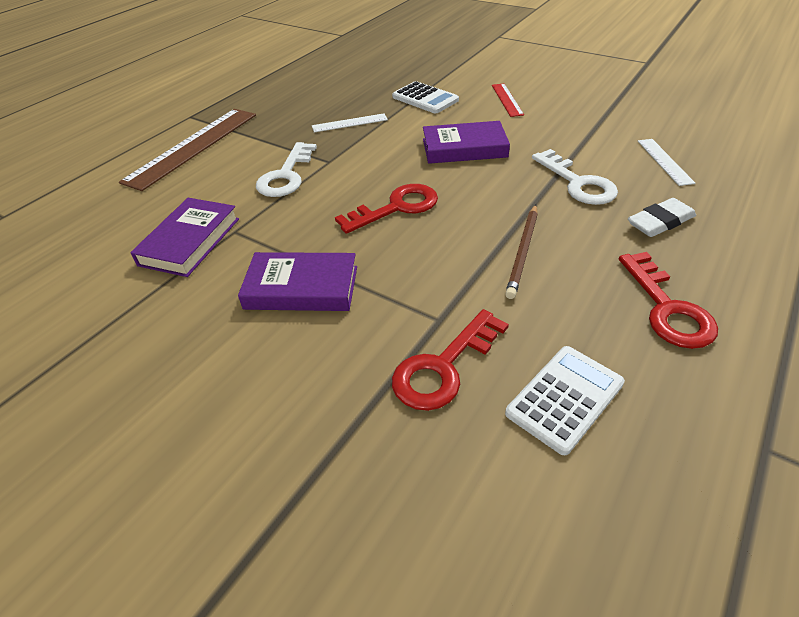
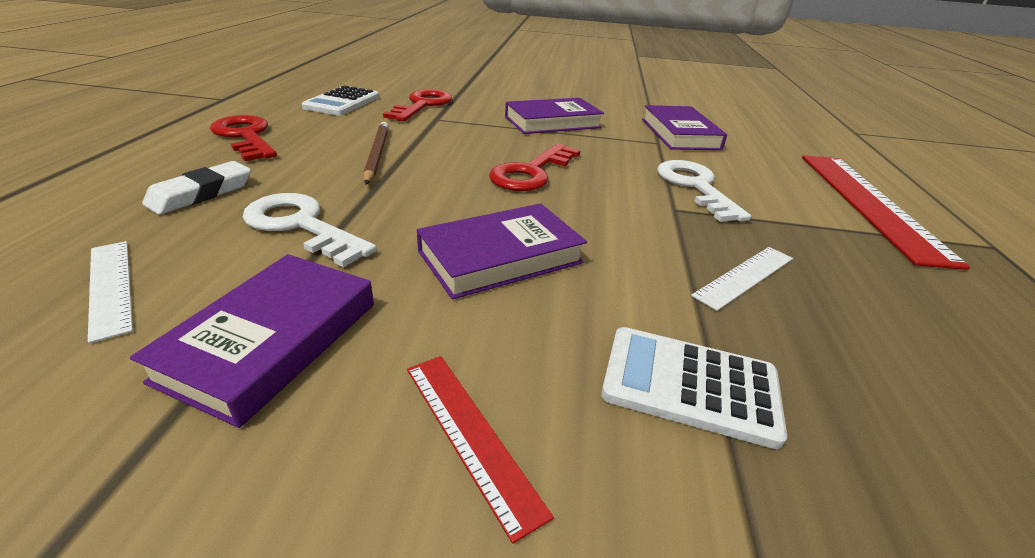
camera: 150 degrees right, 10 degrees down
brown ruler [119,109,256,191] -> red ruler [802,155,970,270]
none -> purple book [130,254,374,428]

